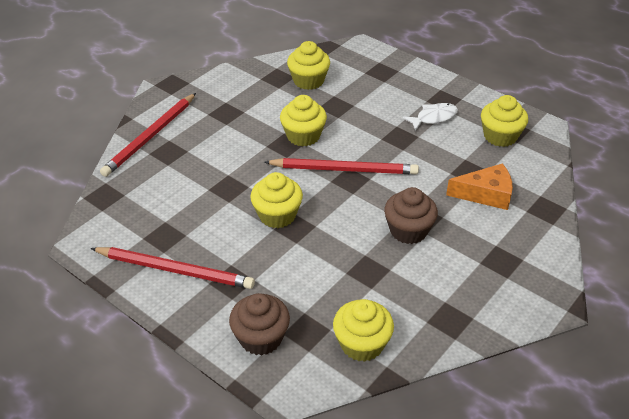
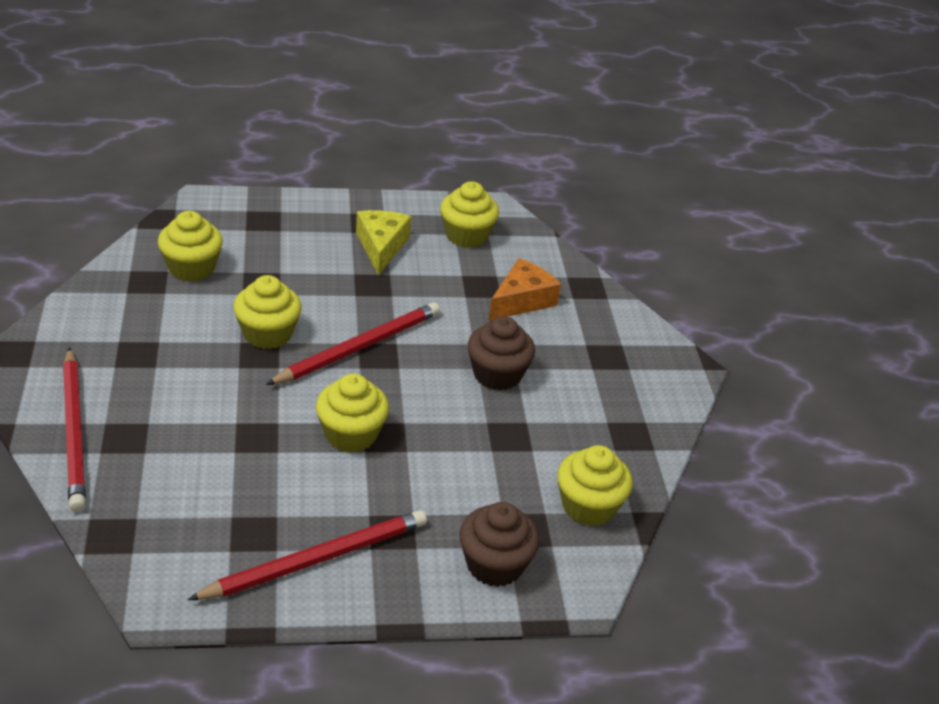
camera: 50 degrees left, 5 degrees down
white fish [402,103,458,131] -> yellow cheese [356,210,411,275]

